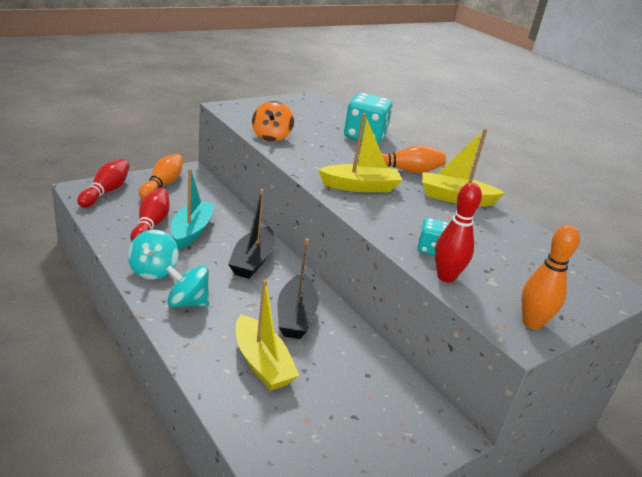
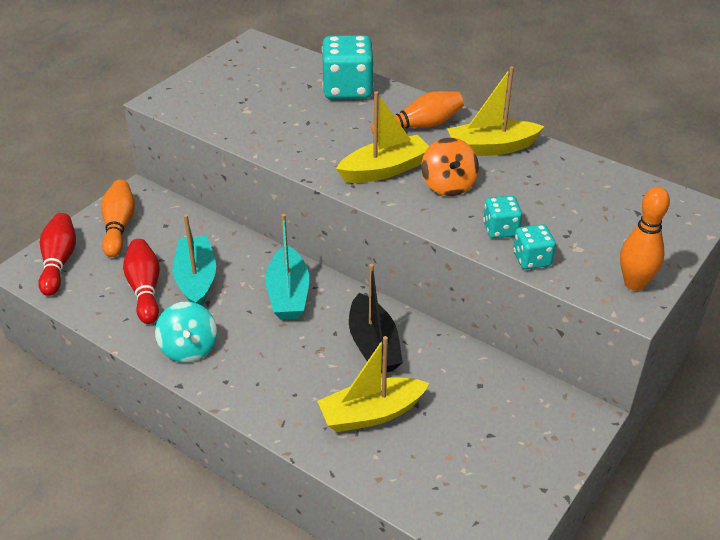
camera: 15 degrees left, 10 degrees up
turquoise spinning top [166,265,209,307] -> none
black boat [228,189,275,279] -> turquoise boat [265,214,309,320]
yellow boat [236,280,299,391] -> yellow boat turned 120 degrees clockwise [317,336,429,432]
orange spinning top [252,101,294,142] -> orange spinning top moved to [421,138,479,196]
red bowling pin [435,183,482,282] -> turquoise dice [513,224,556,269]

